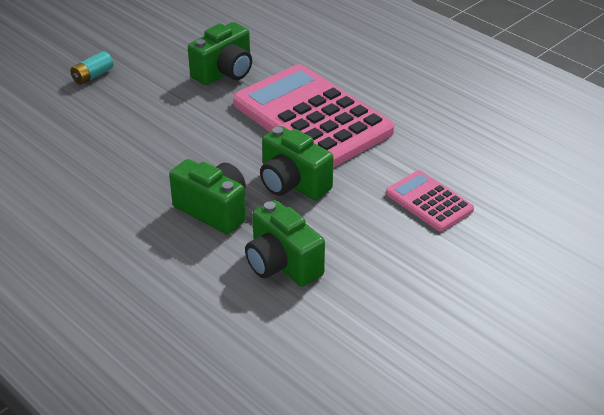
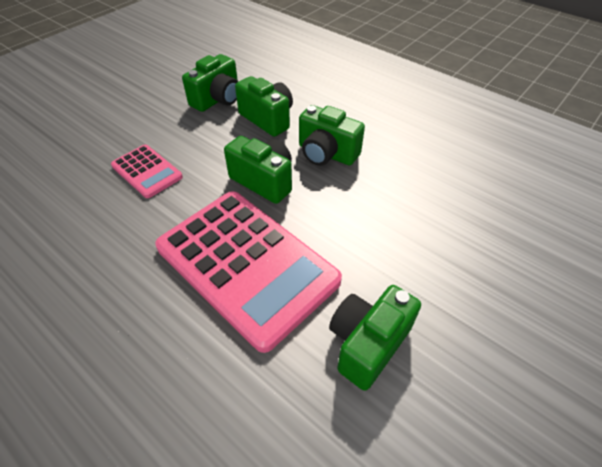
camera: 175 degrees right, 10 degrees up
turquoise battery [70,51,113,85] -> none
none -> green camera [182,54,238,112]

